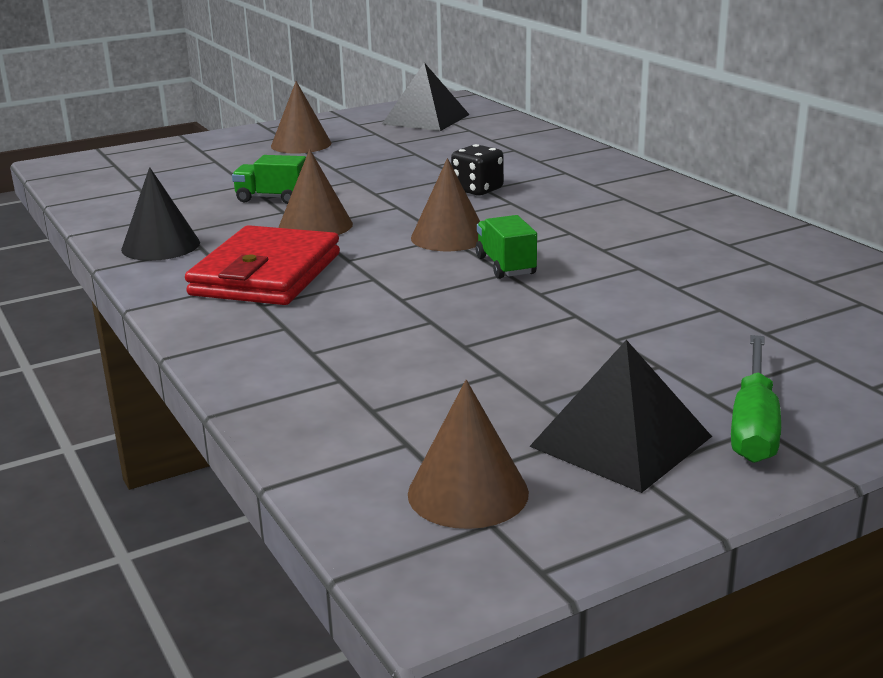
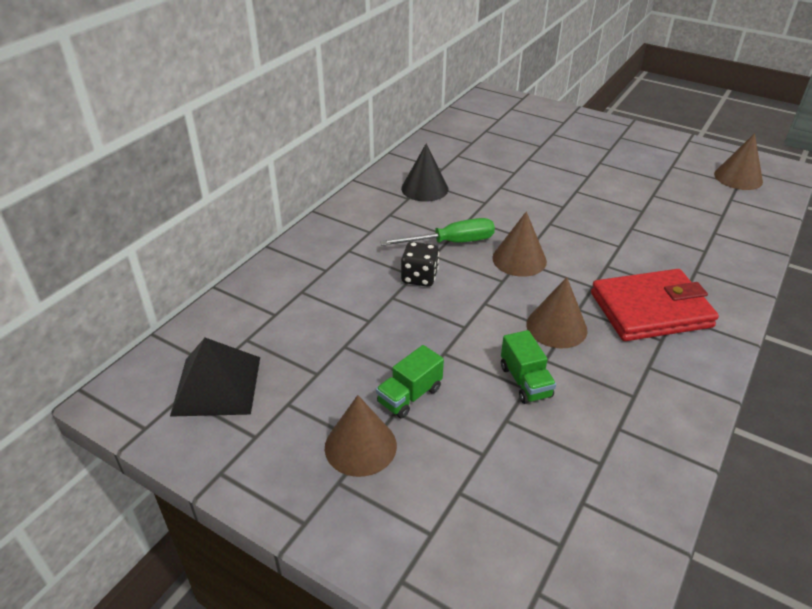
camera: 120 degrees left, 15 degrees up
black cone [121,167,200,261] -> black cone moved to [401,144,449,202]
green truck [475,215,537,279] -> green truck moved to [376,345,444,419]
black pyramid [529,340,712,493] -> none
green screwdriver [731,335,781,463] -> green screwdriver moved to [380,218,495,246]

